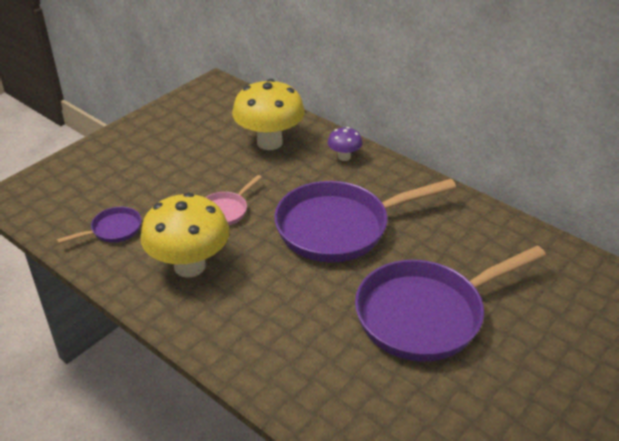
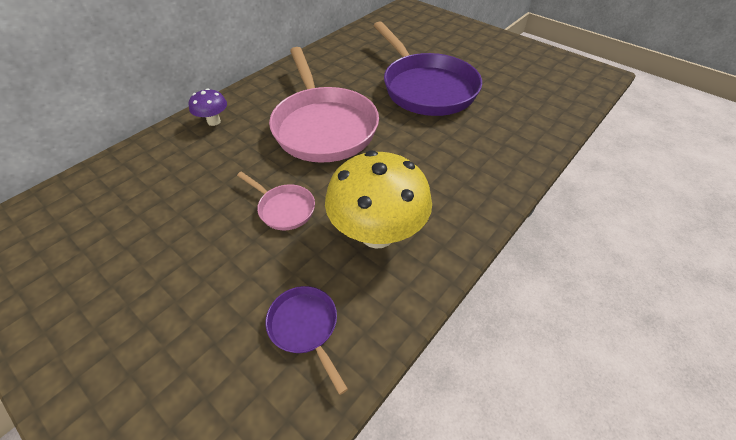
camera: 90 degrees left, 10 degrees up
yellow mushroom [232,79,305,150] -> none
purple pan [274,179,456,262] -> pink pan [269,47,379,163]

